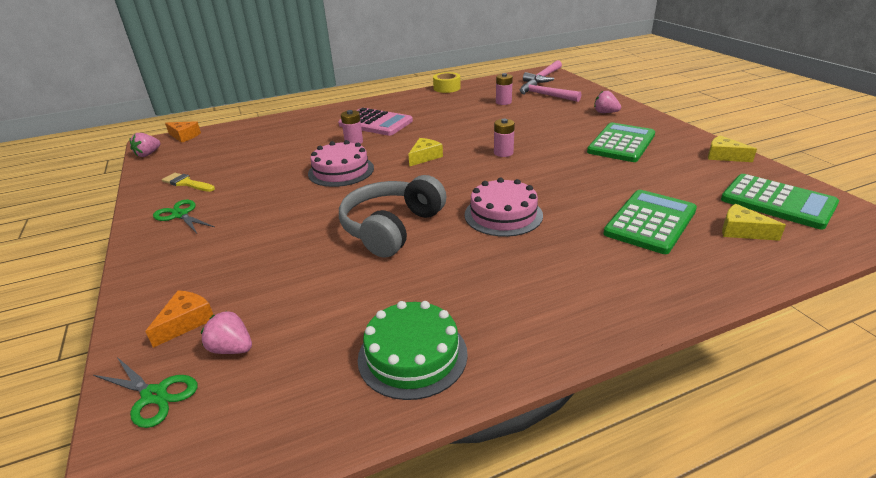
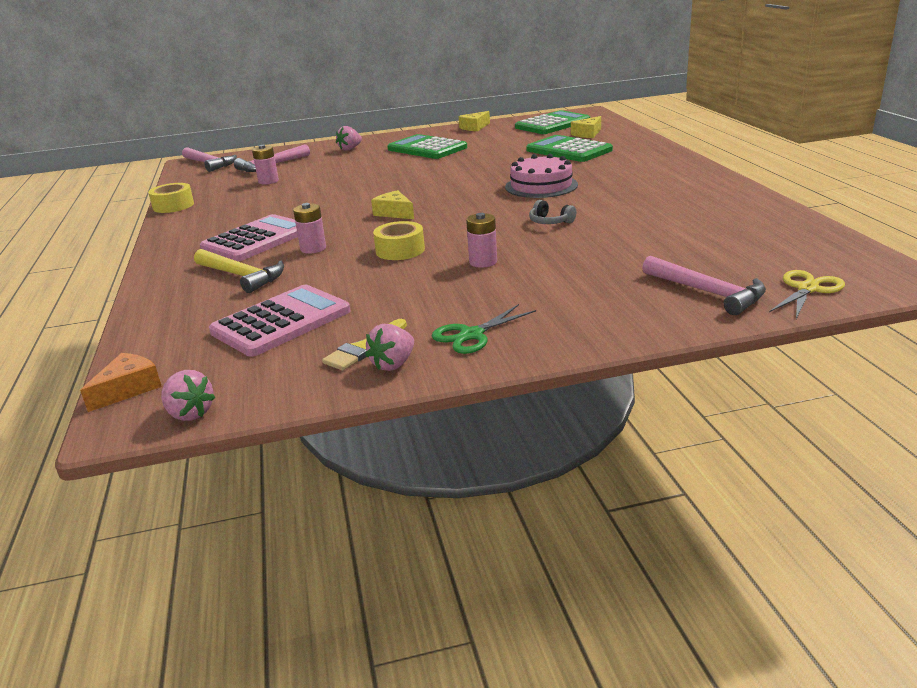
camera: 80 degrees left, 5 degrees down
green scissors [93,356,197,428] -> yellow scissors [769,270,845,319]
orange cheese [145,290,213,348] -> pink hammer [642,256,766,315]
pink strawberry [201,311,252,354] -> pink strawberry moved to [365,324,414,371]
pink cake [308,140,374,187] -> yellow tape [373,221,425,260]
grey headphones [339,175,446,258] -> grey headphones [529,200,576,224], size x0.41
green cake [358,301,468,400] -> none
pink battery [494,119,515,157] -> pink battery moved to [466,213,497,268]
none -> yellow hammer [194,249,284,293]
none -> pink calculator [209,285,350,357]

